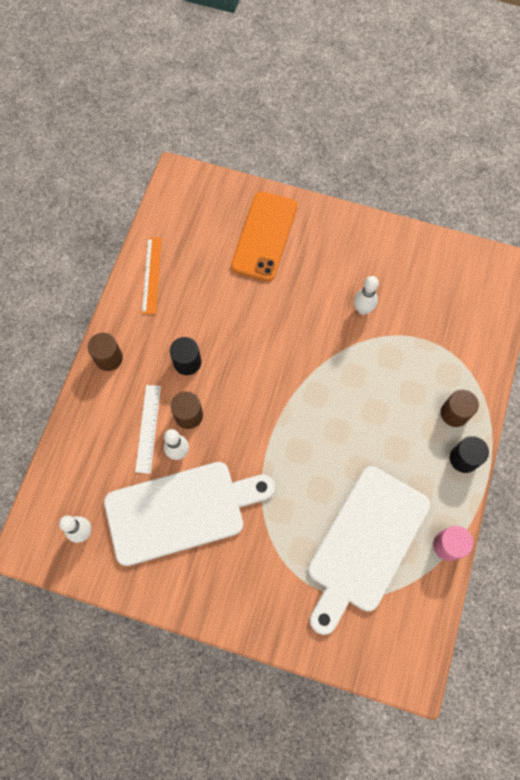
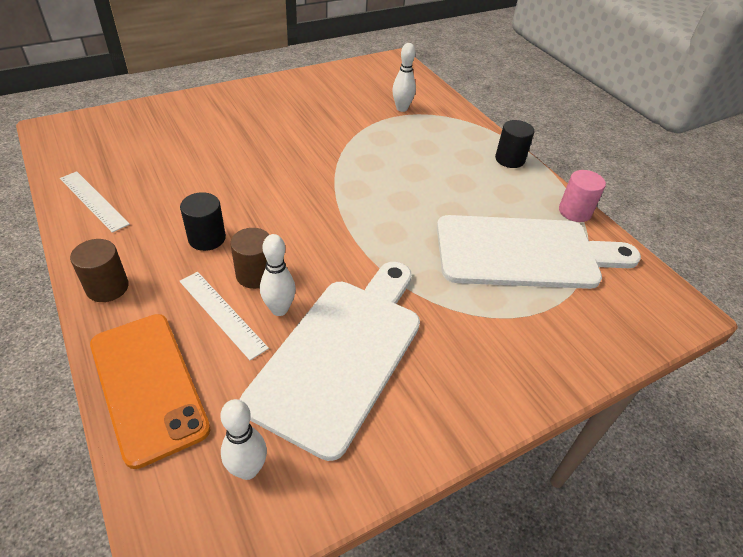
camera: 50 degrees left, 25 degrees down
orange ruler [142,237,162,314] -> white ruler [60,171,130,233]
orange phone [231,191,297,281] -> orange phone moved to [90,314,211,469]
white cutting board [308,466,430,635] -> white cutting board turned 75 degrees counterclockwise [437,215,641,289]
white bowling pin [354,276,379,315] -> white bowling pin moved to [392,43,416,112]
brown cylinder [441,390,479,427] -> none

